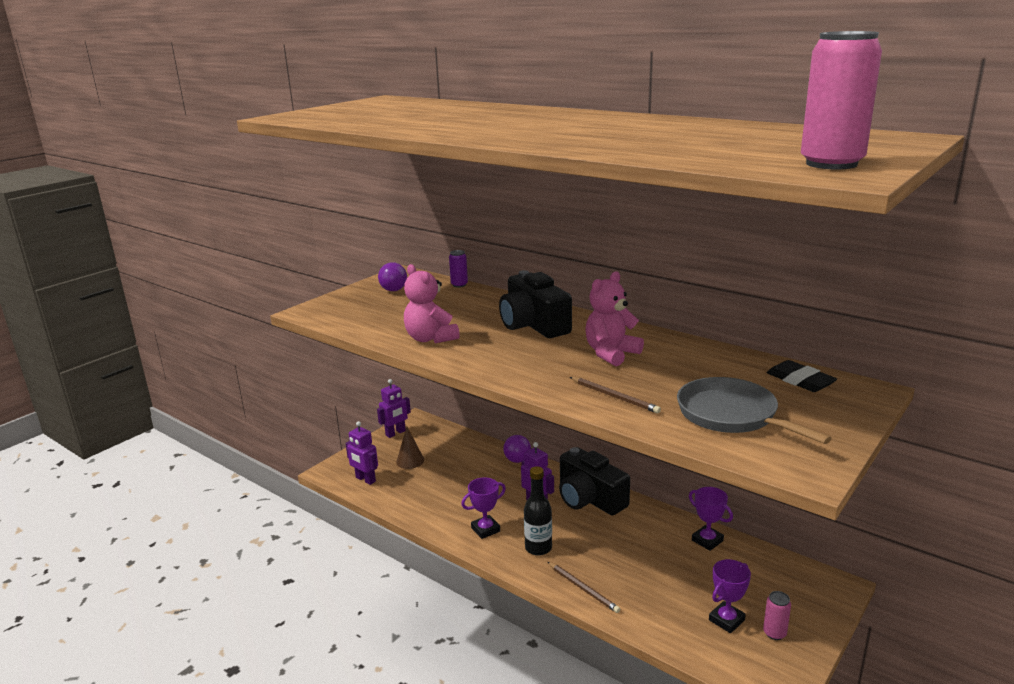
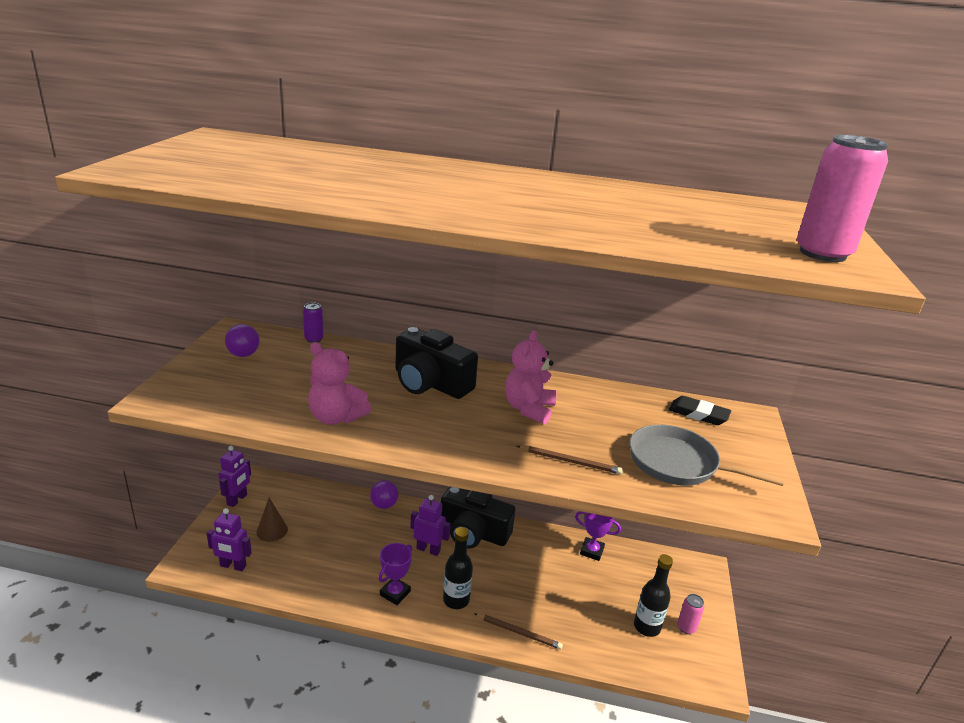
camera: 30 degrees left, 5 degrees up
purple trophy [709,559,751,633] -> black bottle [634,554,673,637]

